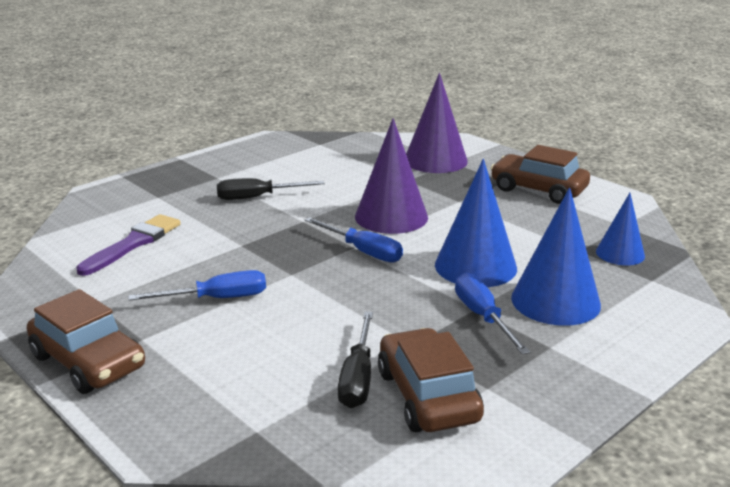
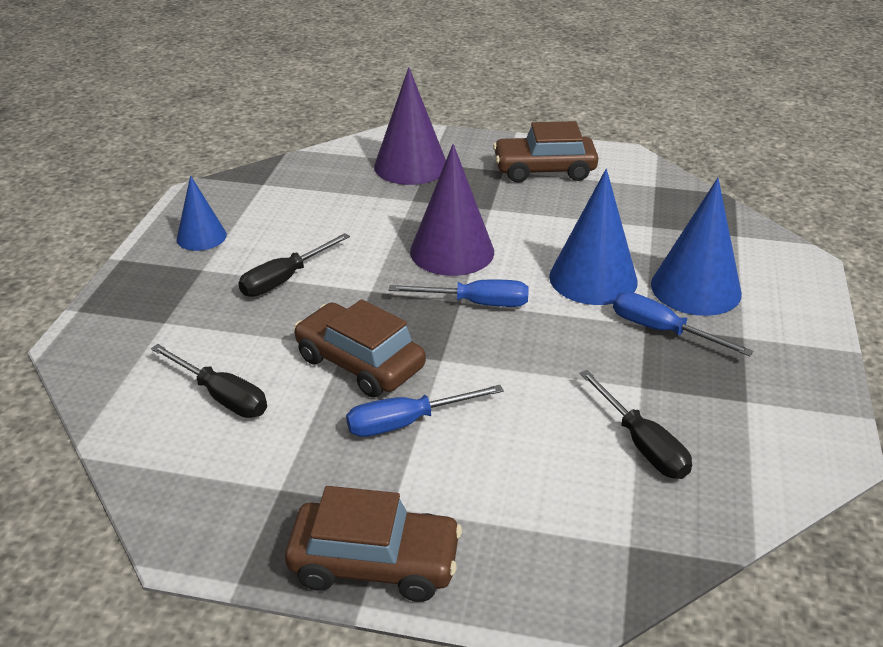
camera: 35 degrees left, 10 degrees up
purple brush [76,214,181,276] -> black screwdriver [151,344,267,418]
blue screwdriver [128,270,266,301] -> blue screwdriver turned 150 degrees counterclockwise [346,385,504,437]
brown car [378,328,484,432] -> brown car moved to [294,299,426,397]
blue cone [596,193,645,265] -> blue cone moved to [176,175,227,251]

